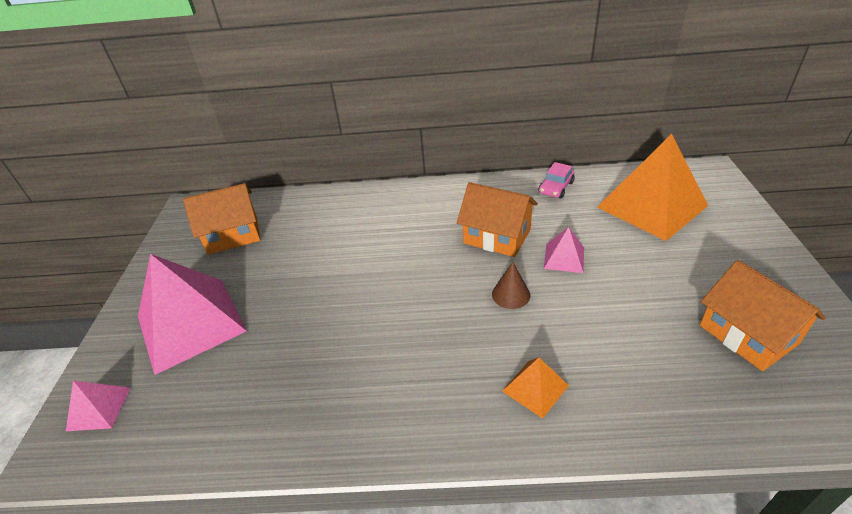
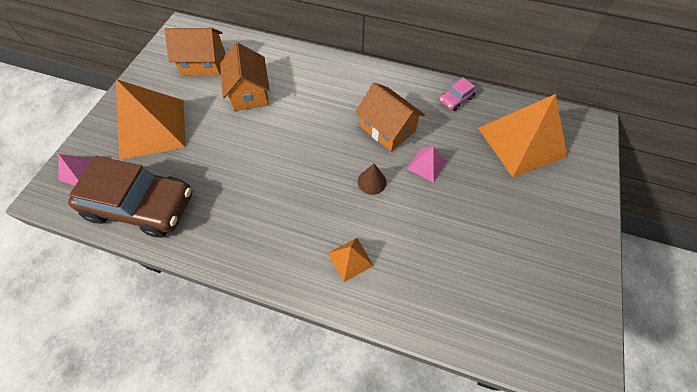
camera: 15 degrees right, 20 degrees up
pink pyramid [138,254,247,375] -> orange pyramid [116,79,186,160]
orange house [700,260,826,371] -> orange house moved to [220,43,270,111]
none -> brown car [68,156,193,238]

